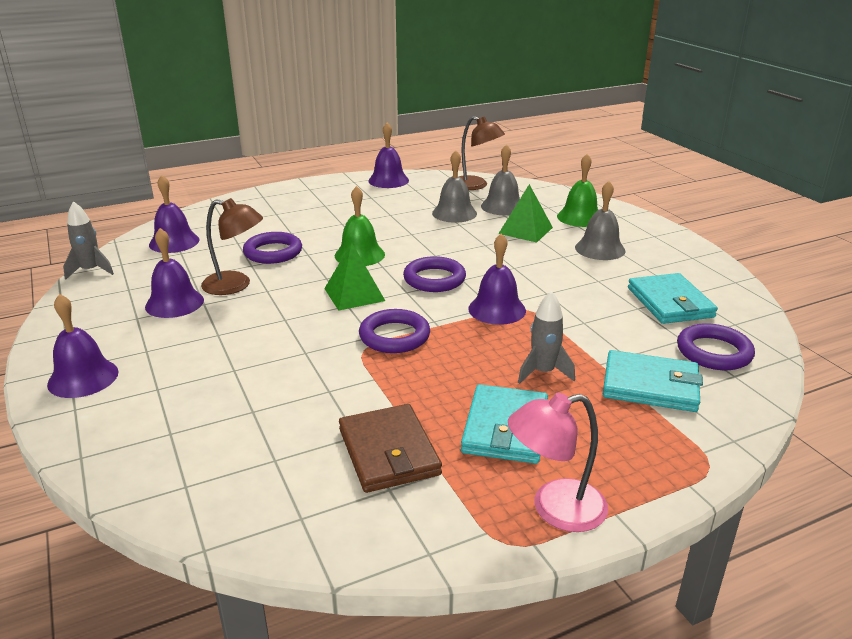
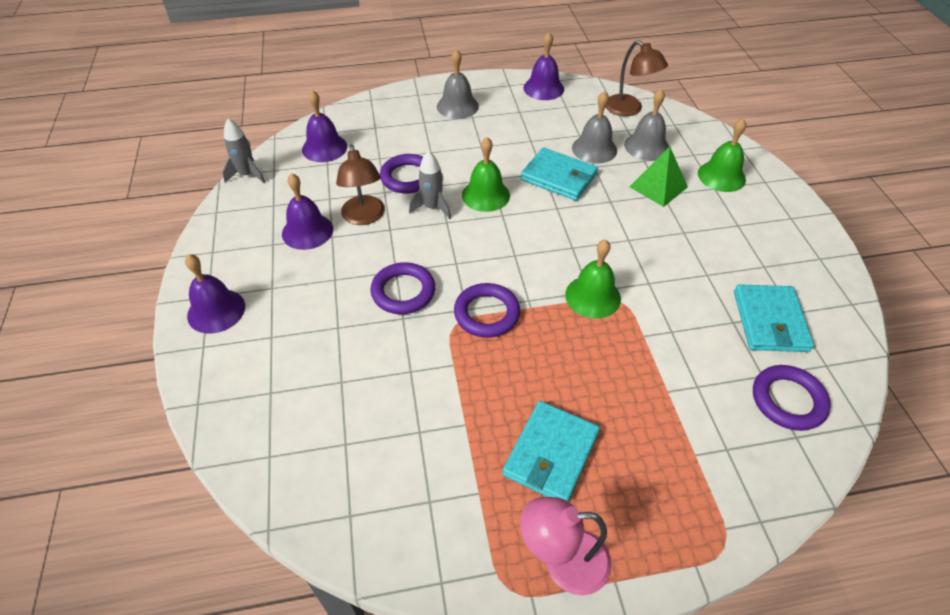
camera: 15 degrees right, 20 degrees up
brown lamp [201,198,263,295] -> brown lamp turned 45 degrees clockwise [336,144,385,225]
green pyramid [324,242,385,311] -> none
brown wallet [339,404,442,493] -> none
purple ring [403,256,466,292] -> purple ring moved to [370,262,435,314]
purple bell [468,233,526,325] -> green bell [565,239,621,318]
grey rocket [518,291,575,384] -> grey rocket moved to [409,151,451,219]
grey bell [575,181,626,260] -> grey bell moved to [437,49,479,119]
turquoise wallet [603,350,703,412] -> turquoise wallet moved to [521,148,598,201]

